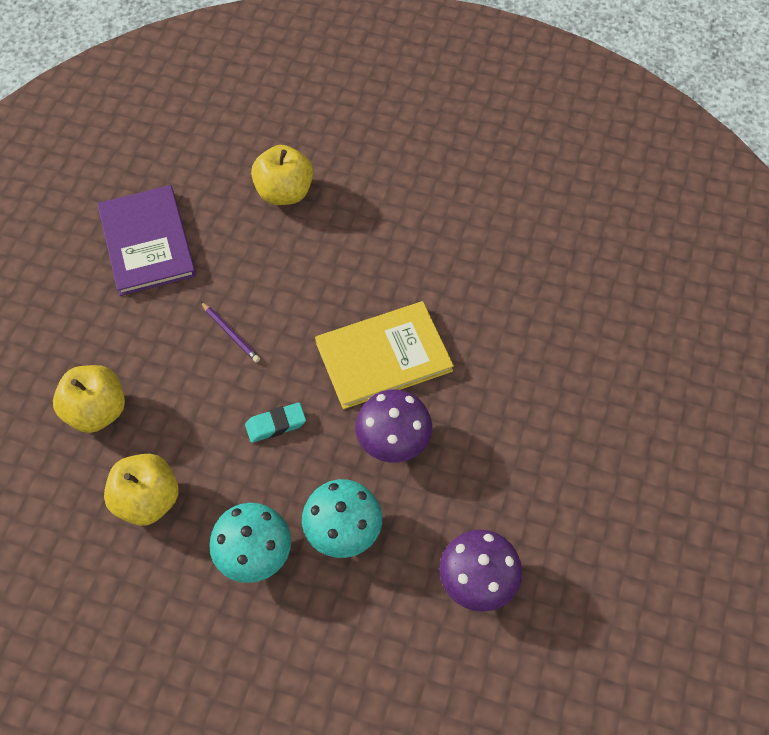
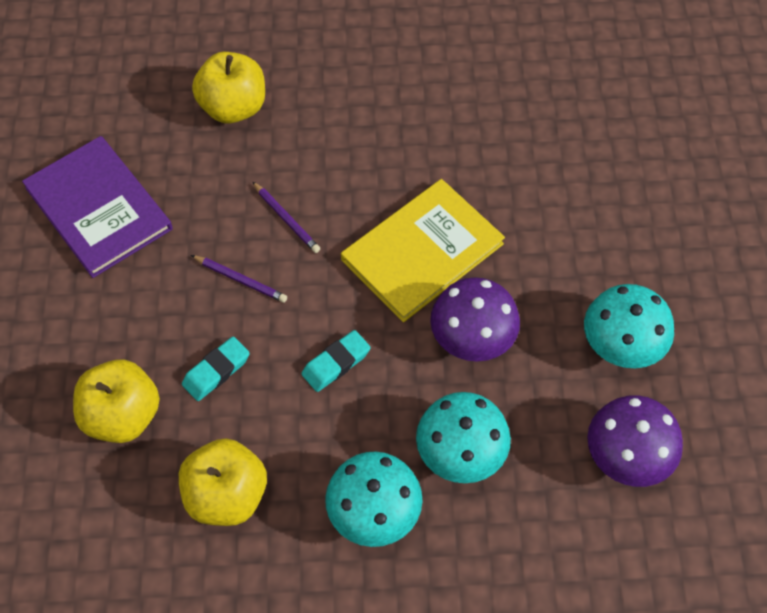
camera: 20 degrees left, 0 degrees up
none -> turquoise eraser [182,337,250,401]
none -> purple pencil [252,181,320,253]
none -> turquoise mushroom [584,284,674,368]

